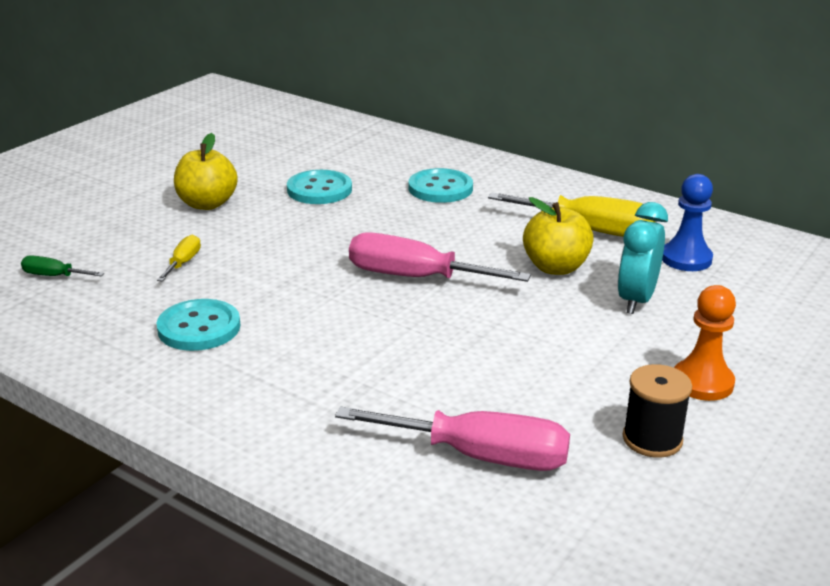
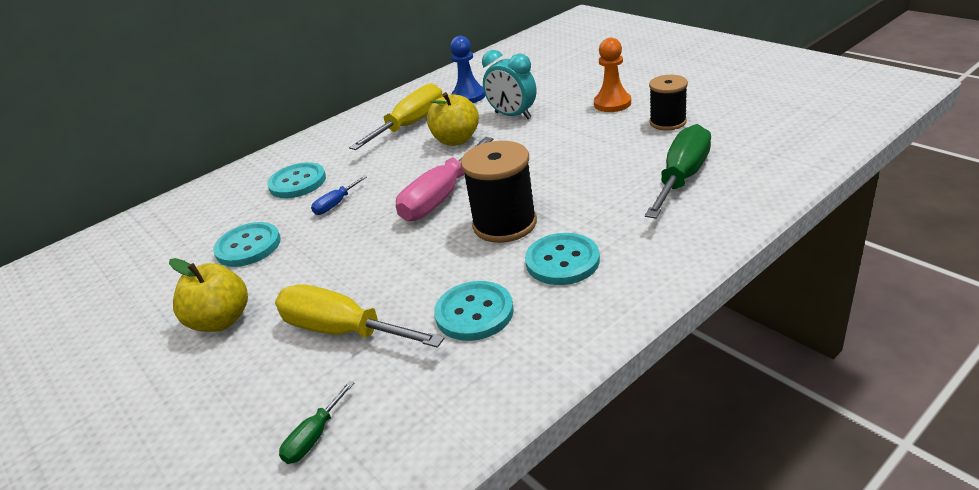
camera: 70 degrees left, 5 degrees up
yellow screwdriver [157,235,201,281] -> yellow screwdriver [275,285,445,348], size x2.10
pink screwdriver [335,406,570,471] -> green screwdriver [645,124,711,219]
none -> blue screwdriver [311,176,367,215]
none -> black spool [461,141,537,243]
none -> turquoise button [525,233,600,285]

